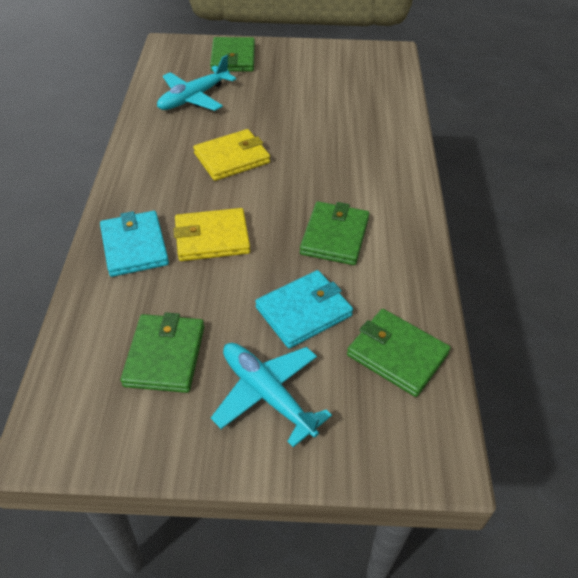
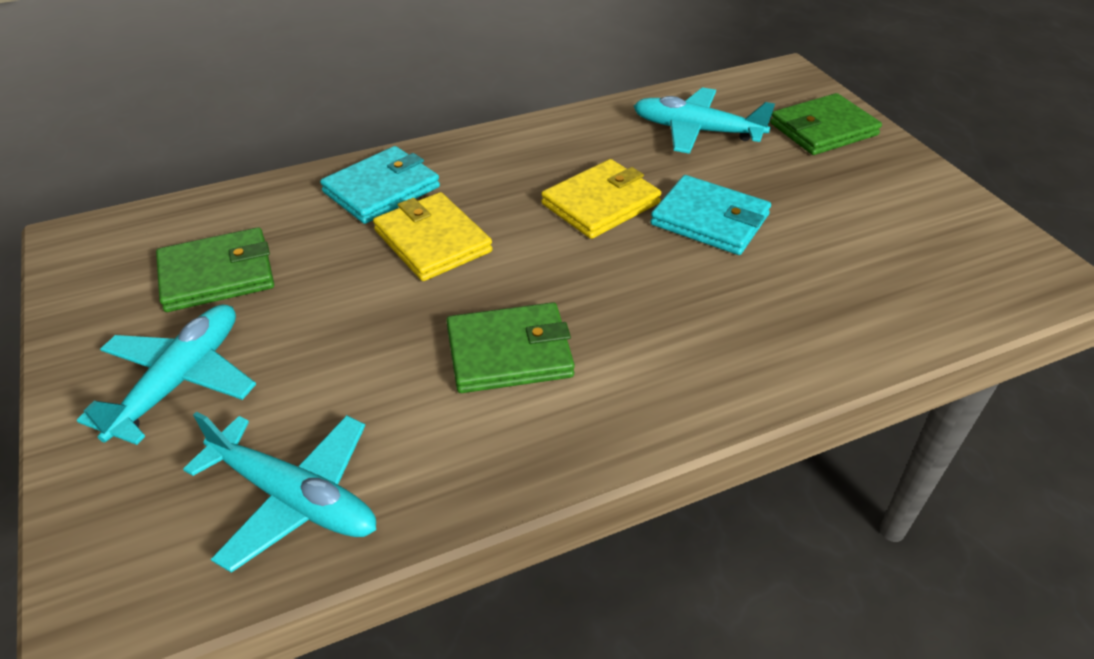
camera: 65 degrees right, 5 degrees down
yellow wallet [193,129,270,181] -> yellow wallet turned 75 degrees counterclockwise [541,159,661,239]
turquoise wallet [255,270,353,348] -> turquoise wallet moved to [650,175,771,255]
green wallet [347,309,450,397] -> turquoise plane [183,411,376,573]

